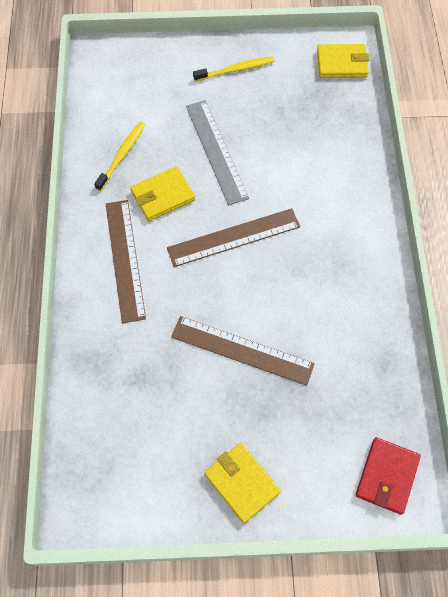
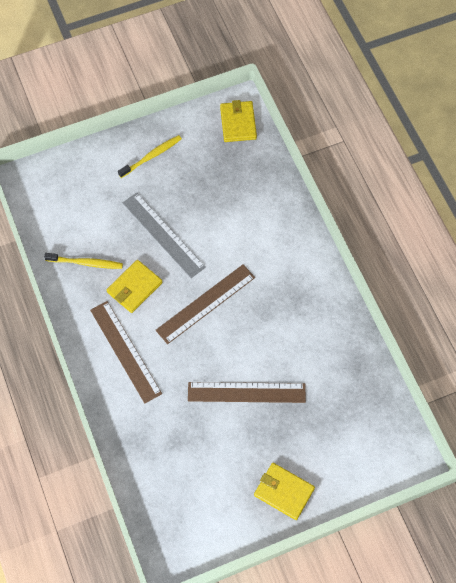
camera: 20 degrees left, 0 degrees up
yellow toothbrush [94,121,146,191] -> yellow toothbrush turned 90 degrees clockwise [44,253,123,269]
yellow wallet [317,44,369,78] -> yellow wallet turned 75 degrees counterclockwise [220,100,257,142]
red wallet [356,437,421,515] -> none

